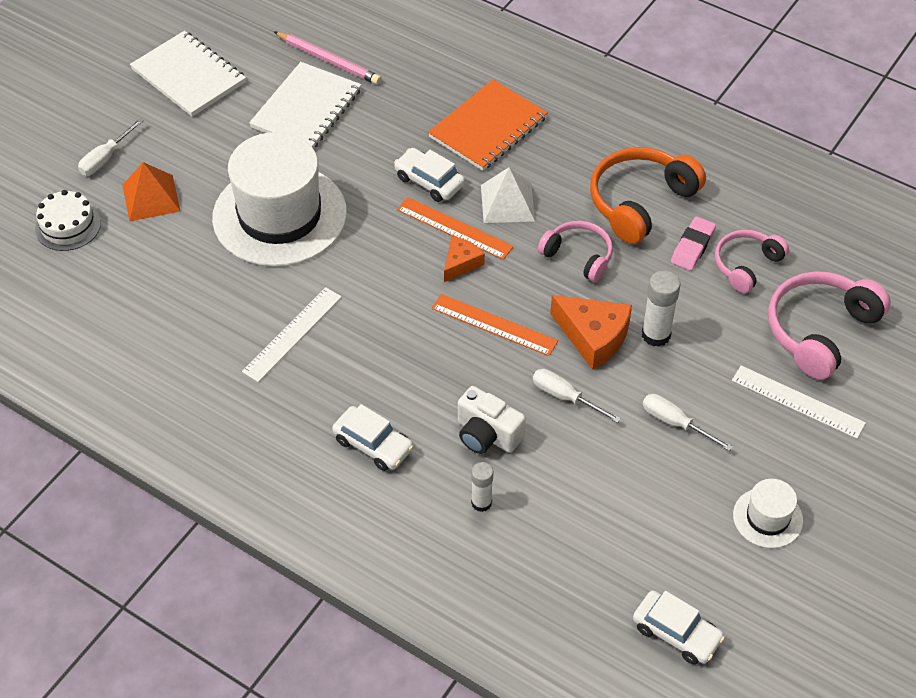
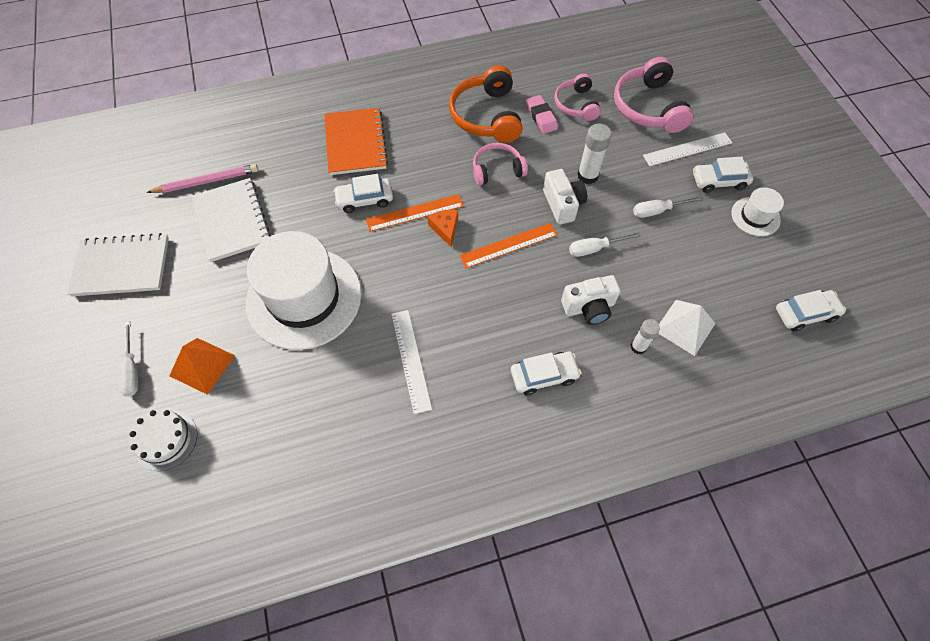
camera: 50 degrees left, 10 degrees up
white pyramid [481,167,535,223] -> white pyramid moved to [658,300,716,356]
orange cheese [550,295,632,370] -> white camera [543,169,587,224]
none -> white car [693,157,753,193]

